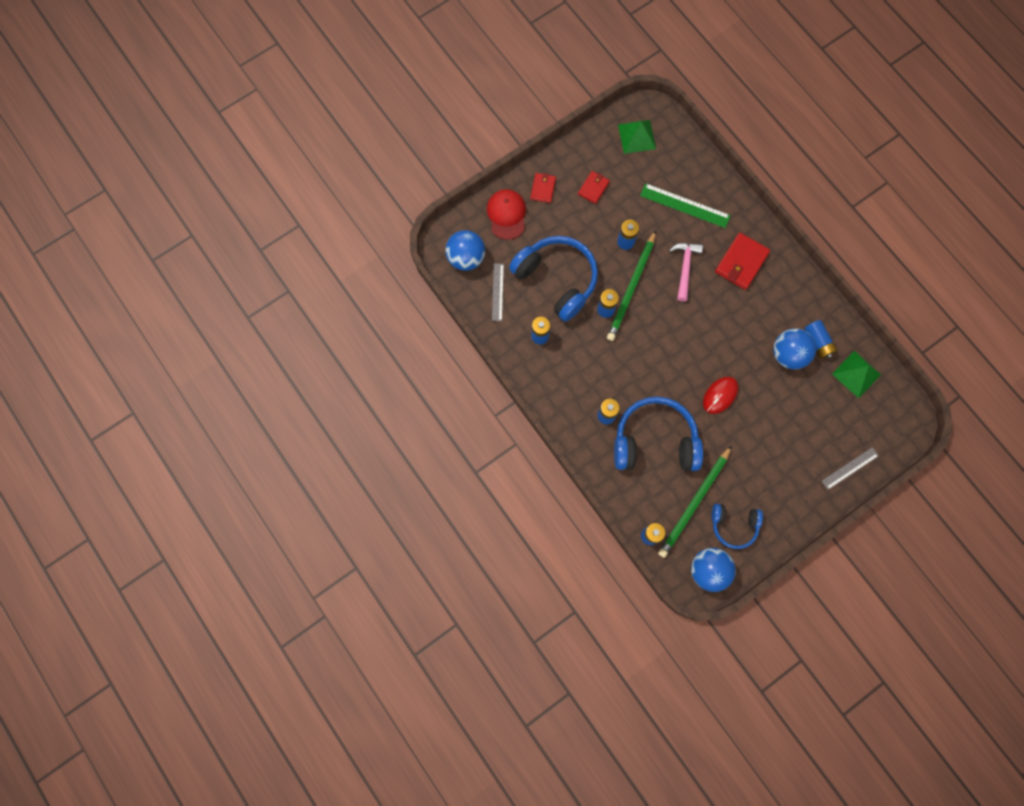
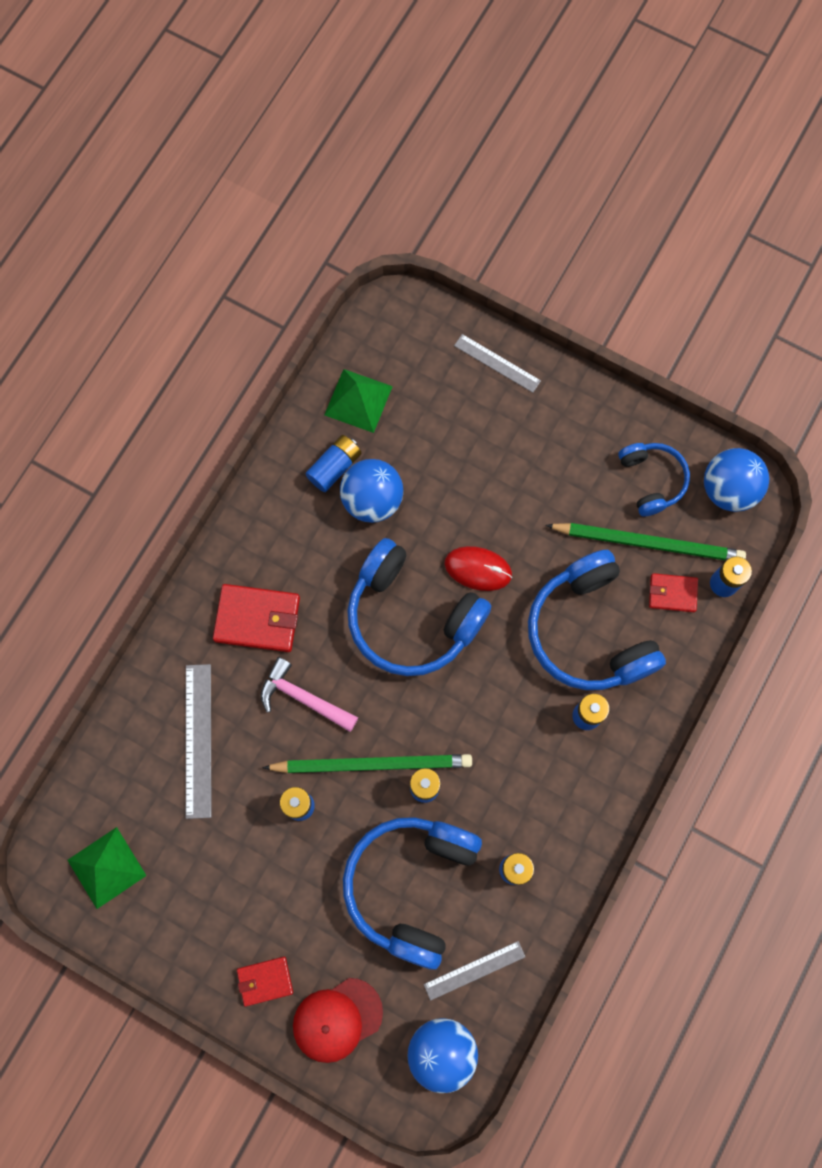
camera: 115 degrees left, 0 degrees up
red wallet [578,171,610,204] -> red wallet moved to [649,573,698,612]
green ruler [640,183,731,228] -> grey ruler [186,664,211,819]
pink hammer [669,243,703,302] -> pink hammer turned 45 degrees clockwise [261,657,358,732]
none -> blue headphones [347,538,491,676]

